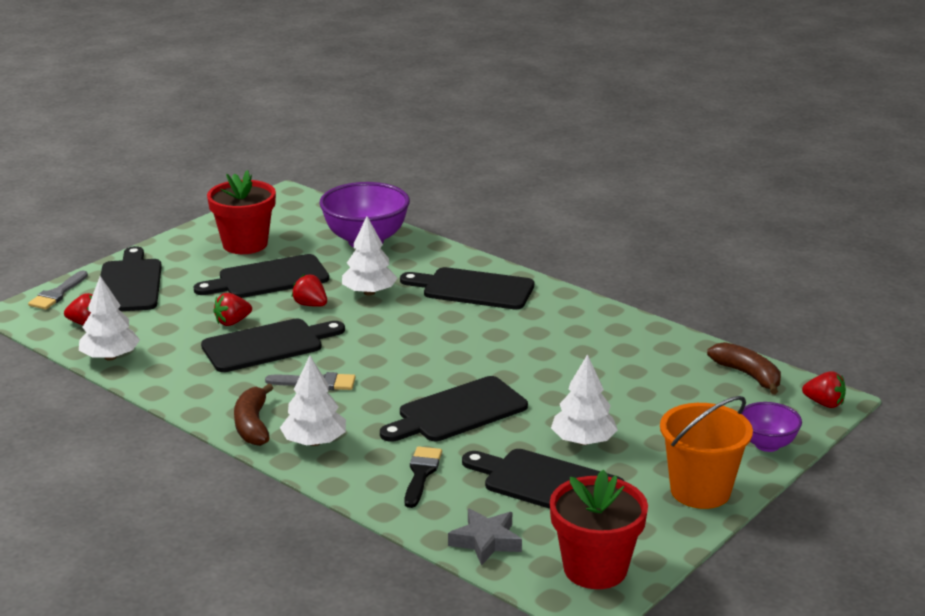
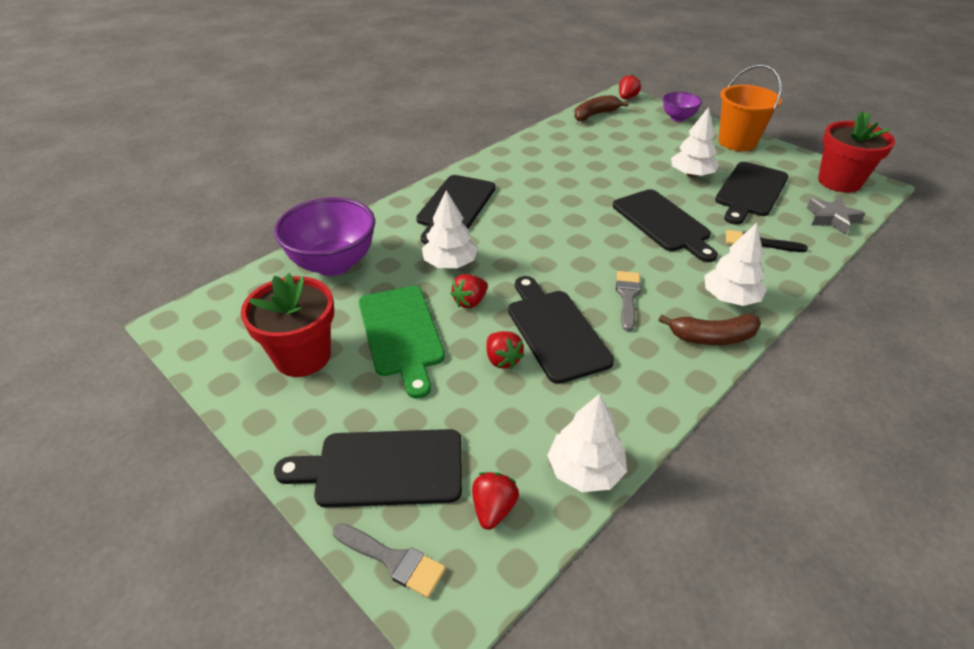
camera: 85 degrees left, 15 degrees up
black cutting board [193,254,329,298] -> green cutting board [359,286,445,399]

